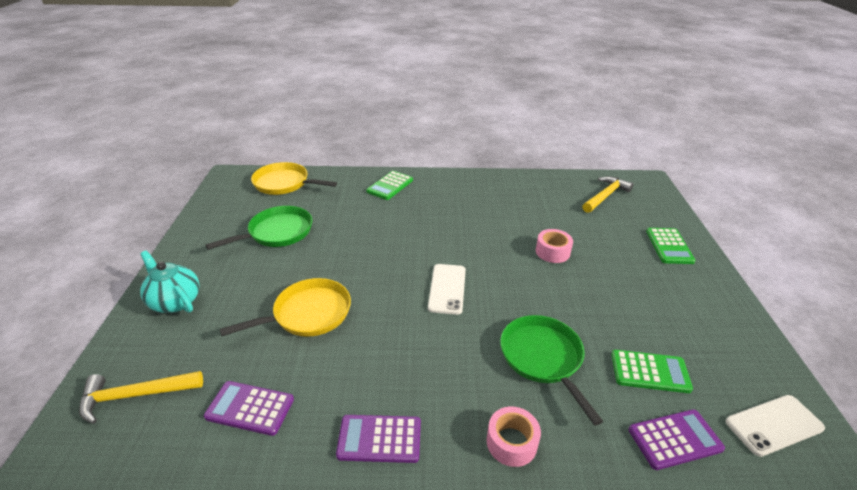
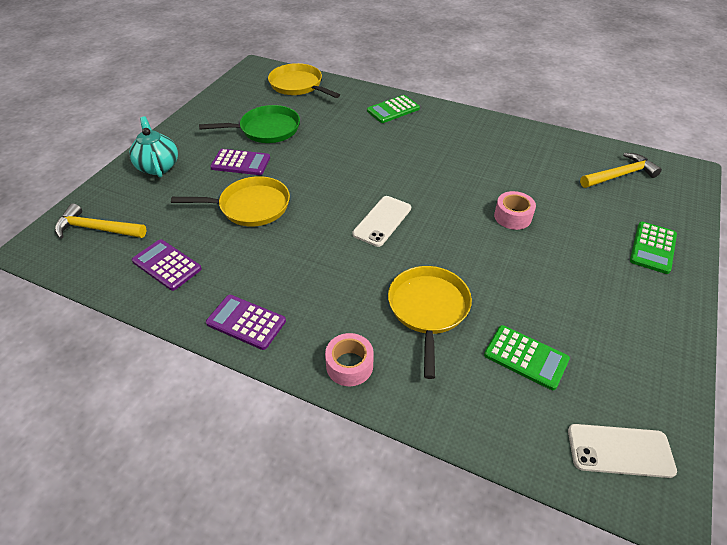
camera: 25 degrees right, 10 degrees up
green pan [500,315,603,426] -> yellow pan [388,266,472,379]
purple calculator [629,409,725,470] -> purple calculator moved to [210,149,270,175]

